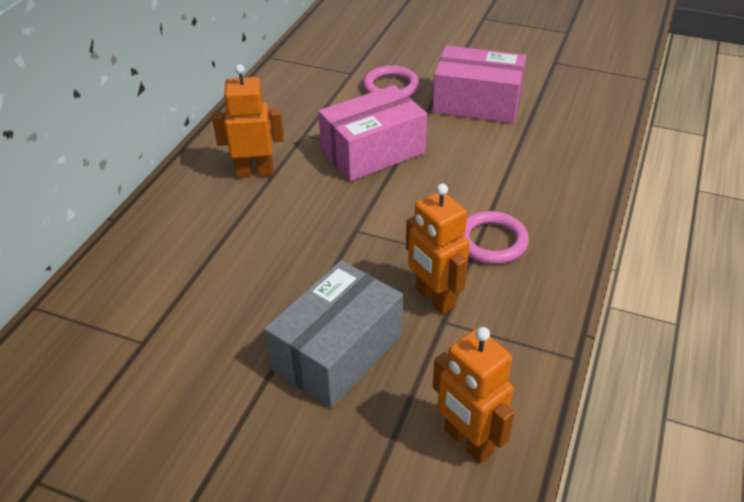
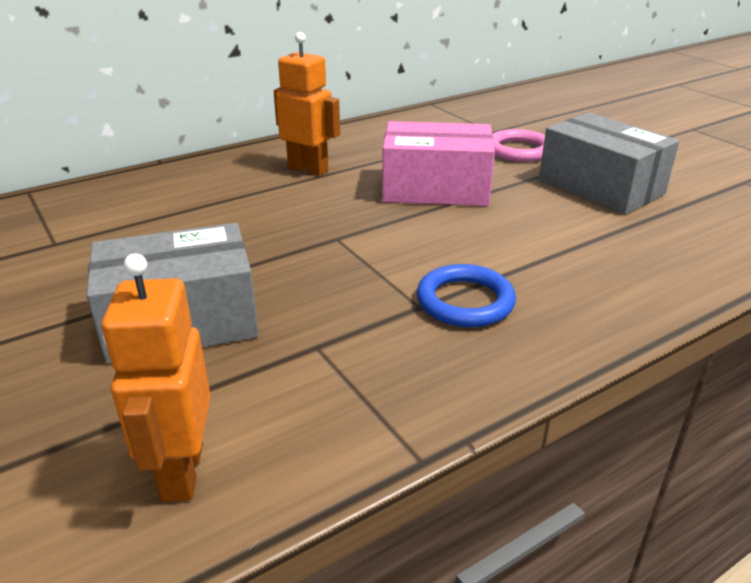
camera: 35 degrees right, 10 degrees down
orange robot [406,184,469,314] -> none
pink box [433,46,526,123] -> grey box [539,112,679,215]
pink ring [463,211,529,264] -> blue ring [417,264,516,327]

